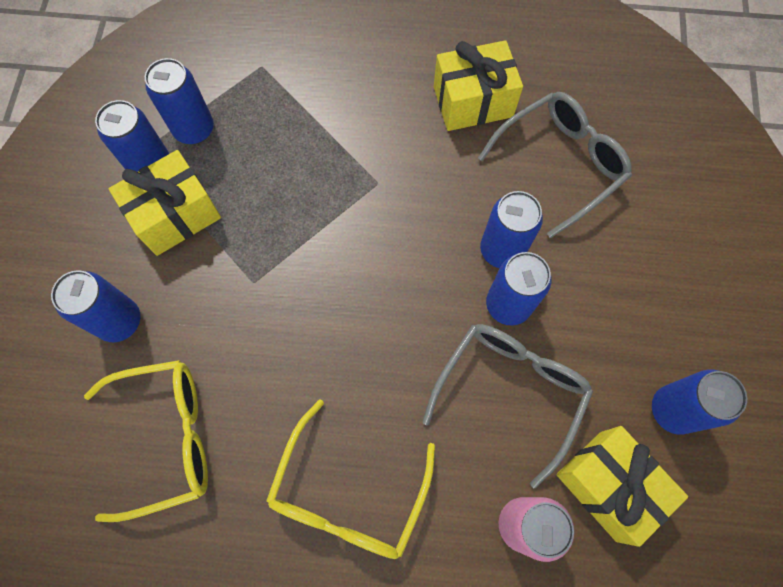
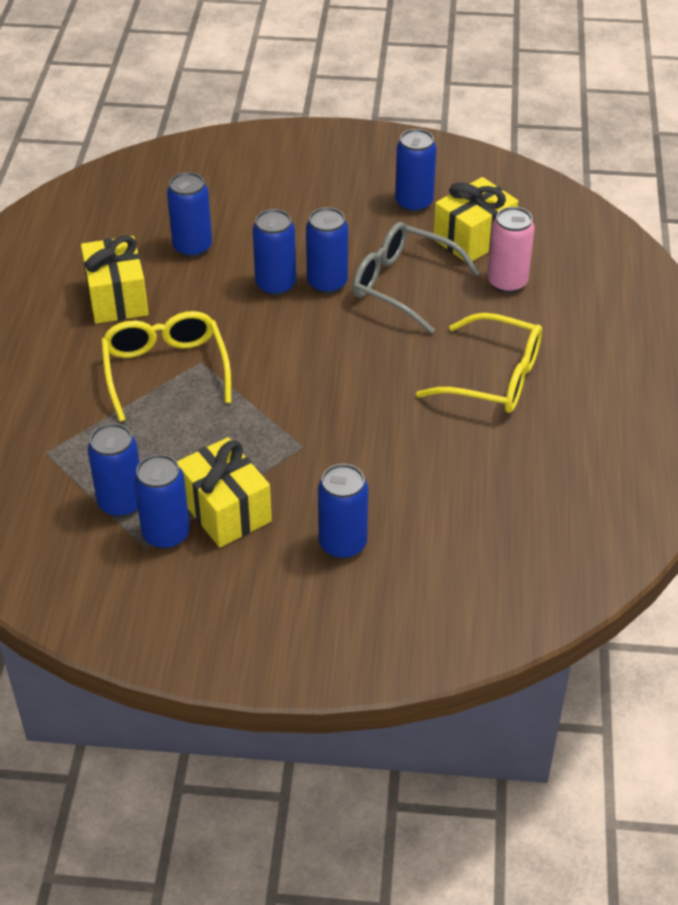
camera: 90 degrees left, 25 degrees down
yellow glasses [84,360,208,522] -> yellow glasses moved to [101,311,231,422]
grey glasses [478,92,632,238] -> blue can [167,172,212,257]

